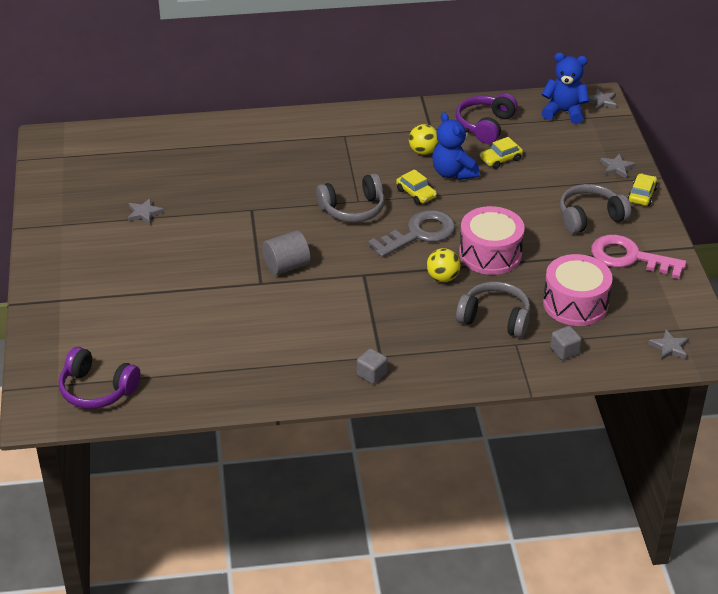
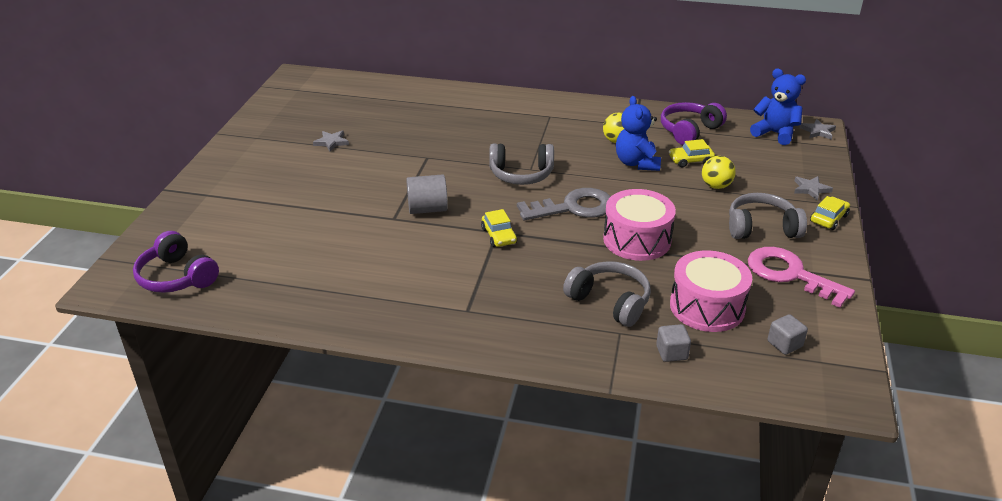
camera: 20 degrees right, 5 degrees down
grey cube [357,348,388,384] -> grey cube moved to [768,314,808,355]
yellow car [396,169,437,205] -> yellow car moved to [481,209,517,247]
yellow ball [427,248,460,282] -> yellow ball moved to [702,156,736,189]
grey star [648,329,689,360] -> none

